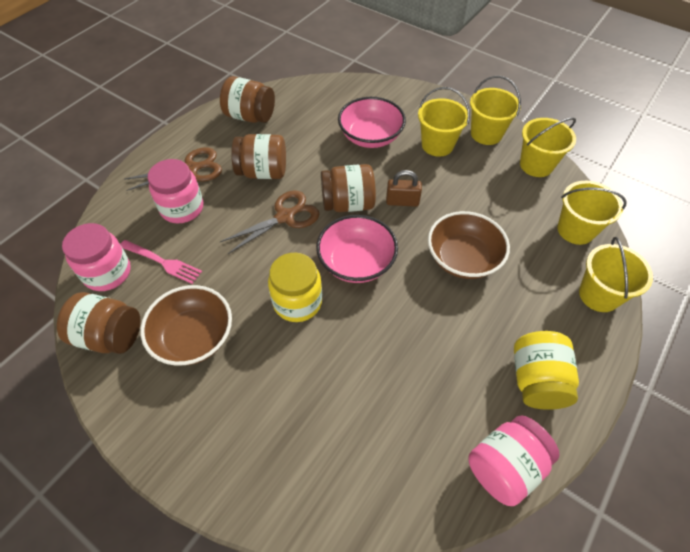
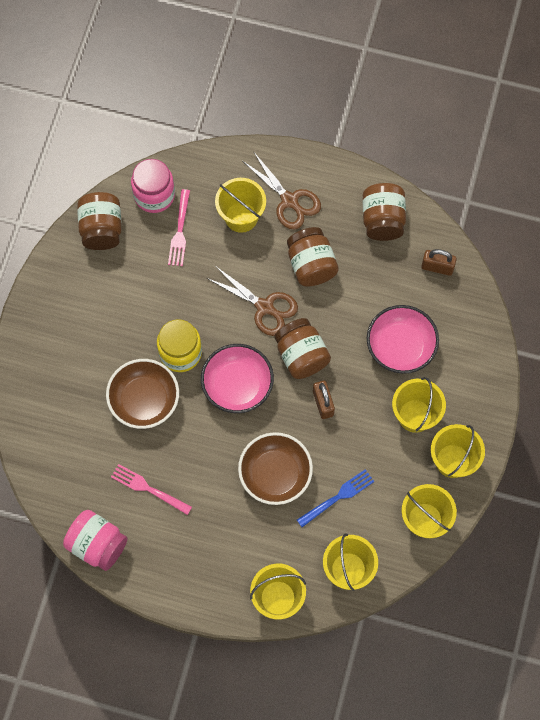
camera: 70 degrees right, 15 degrees up
brown bowl [140,285,232,366] -> brown bowl moved to [106,359,179,429]
pink jar [147,159,203,223] -> yellow bucket [215,178,266,233]
yellow jar [514,331,579,410] -> none
none -> pink fork [111,464,192,515]
none -> blue fork [297,469,375,527]
none -> brown padlock [421,249,457,276]

